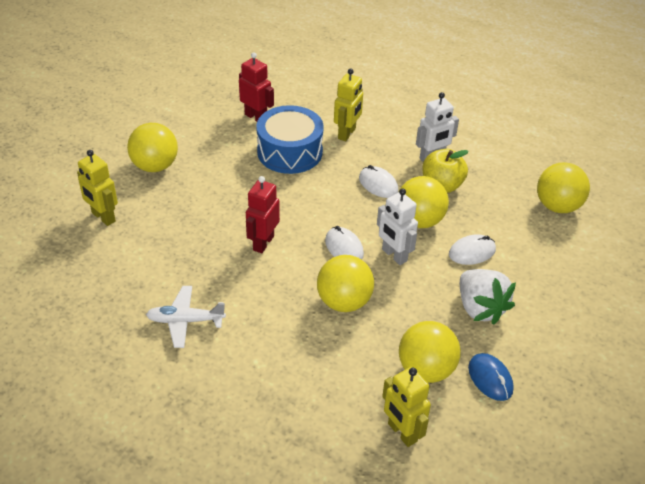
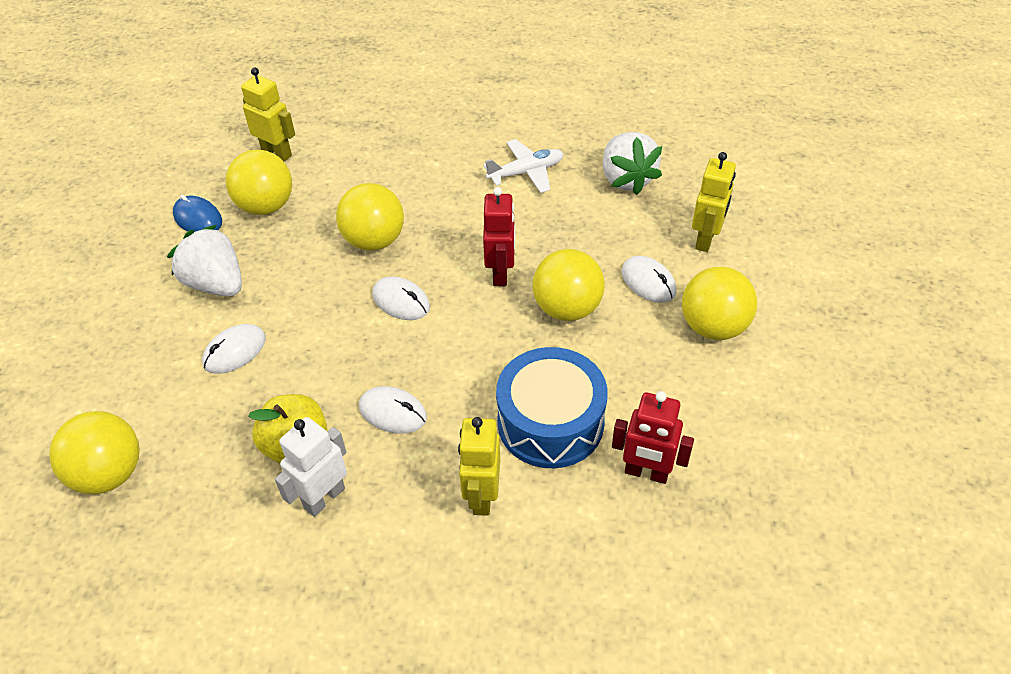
camera: 160 degrees right, 5 degrees up
yellow robot [77,150,118,226] -> yellow robot turned 90 degrees clockwise [692,152,736,252]
white robot [377,188,418,265] -> none
yellow ball [399,176,449,228] -> yellow ball moved to [533,249,605,321]
none -> white strawberry [603,132,662,195]
none -> white mouse [622,256,676,303]

